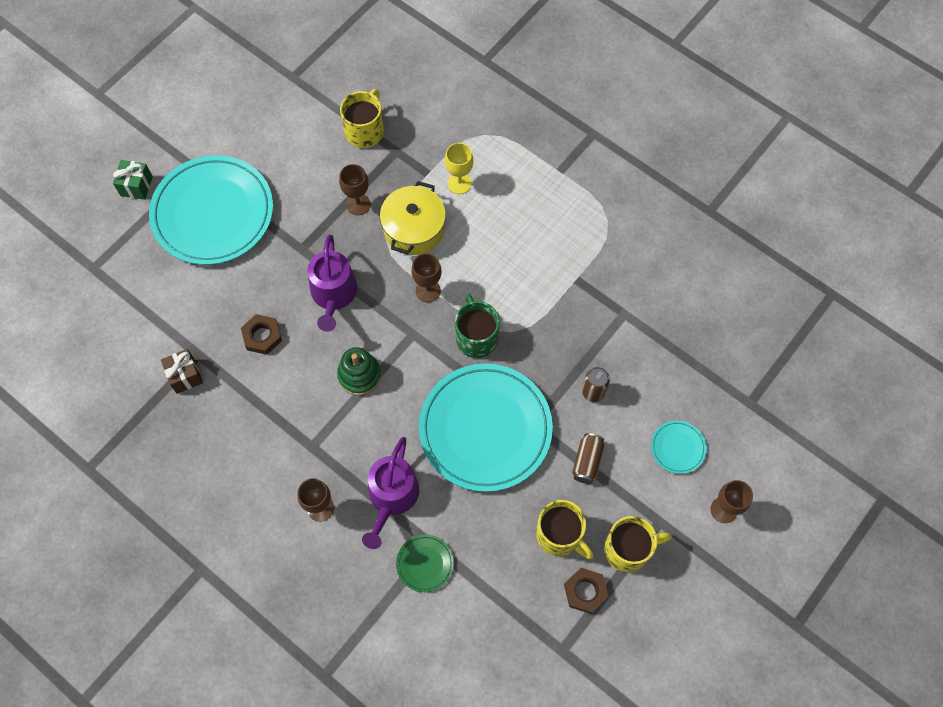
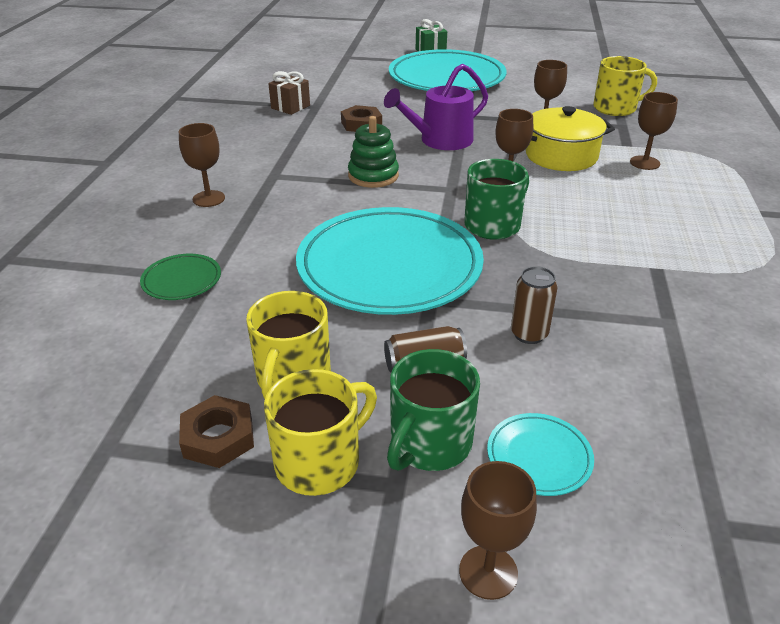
camera: 60 degrees right, 30 degrees down
purple watering can [362,437,419,549] -> none
yellow goblet [445,143,473,194] -> brown goblet [630,92,678,170]
yellow mug [604,516,672,572] -> yellow mug turned 90 degrees counterclockwise [264,369,377,496]
none -> green mug [387,349,480,471]

